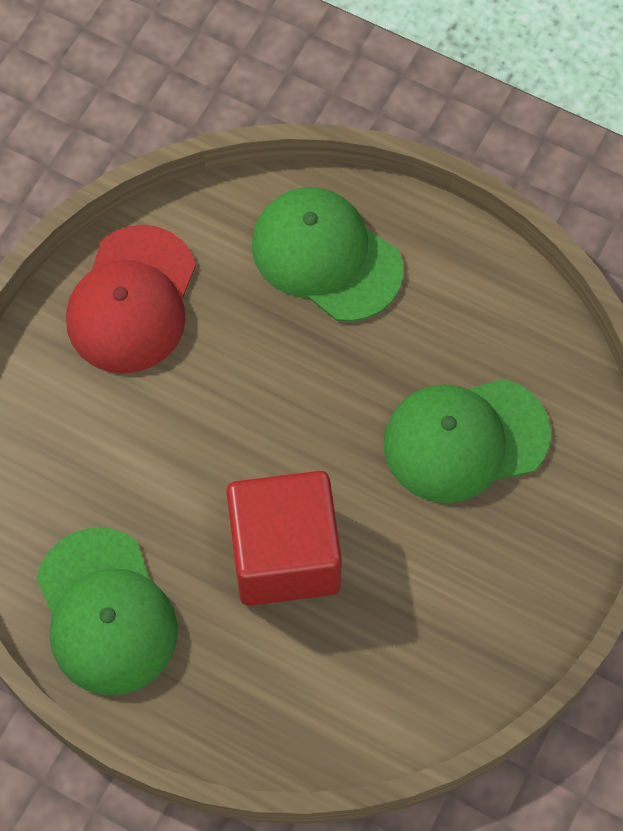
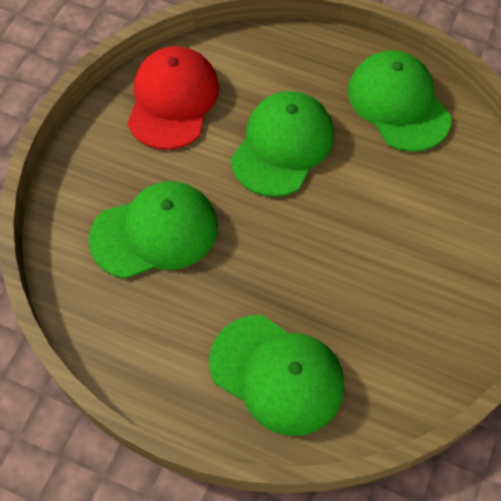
camera: 175 degrees right, 5 degrees down
red cap [66,225,196,374] -> red cap moved to [127,46,219,150]
red cube [226,471,342,606] -> green cap [231,91,334,197]

